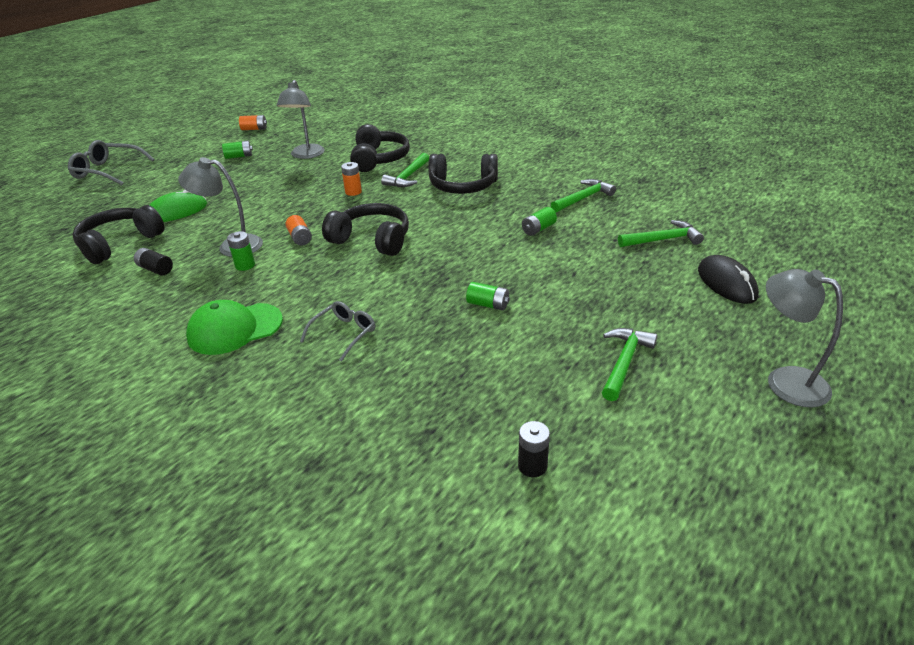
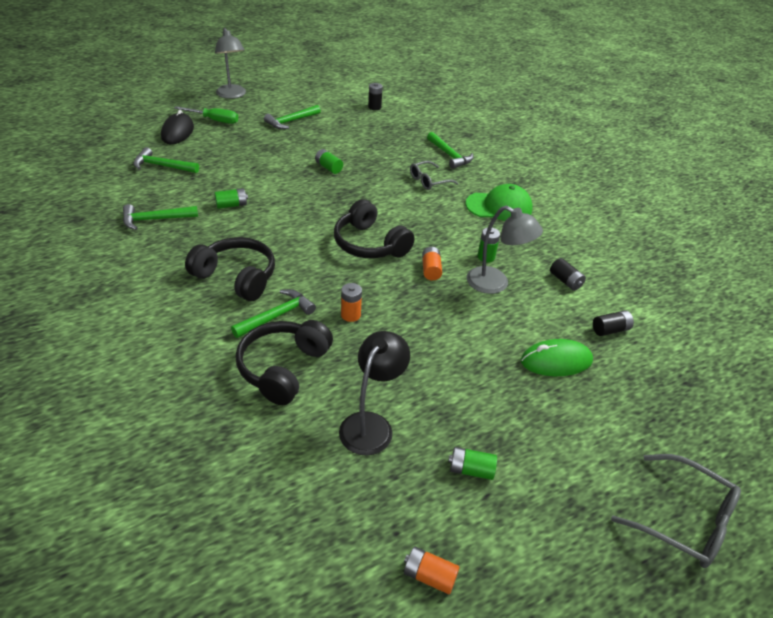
camera: 160 degrees left, 5 degrees up
black headphones [72,205,165,264] -> black battery [593,310,634,336]
grey lamp [277,80,325,159] -> black lamp [339,331,410,456]
none -> green screwdriver [174,106,238,124]
none -> green hammer [427,132,473,169]

